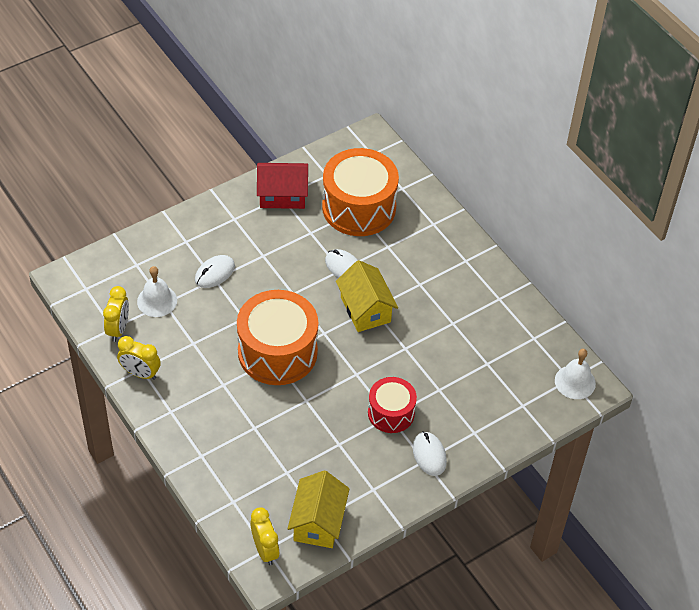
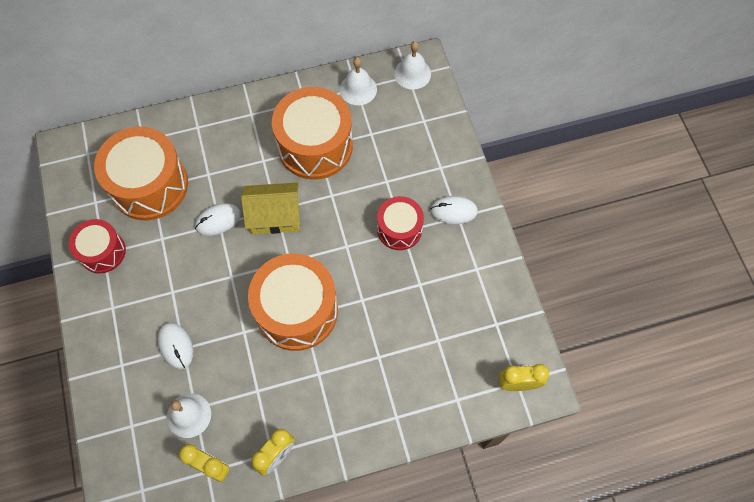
camera: 70 degrees left, 15 degrees up
red house [257,163,308,209] -> red drum [69,219,126,273]
yellow house [288,471,350,548] -> none
none -> orange drum [272,87,353,180]
none -> white bell [340,57,377,105]

